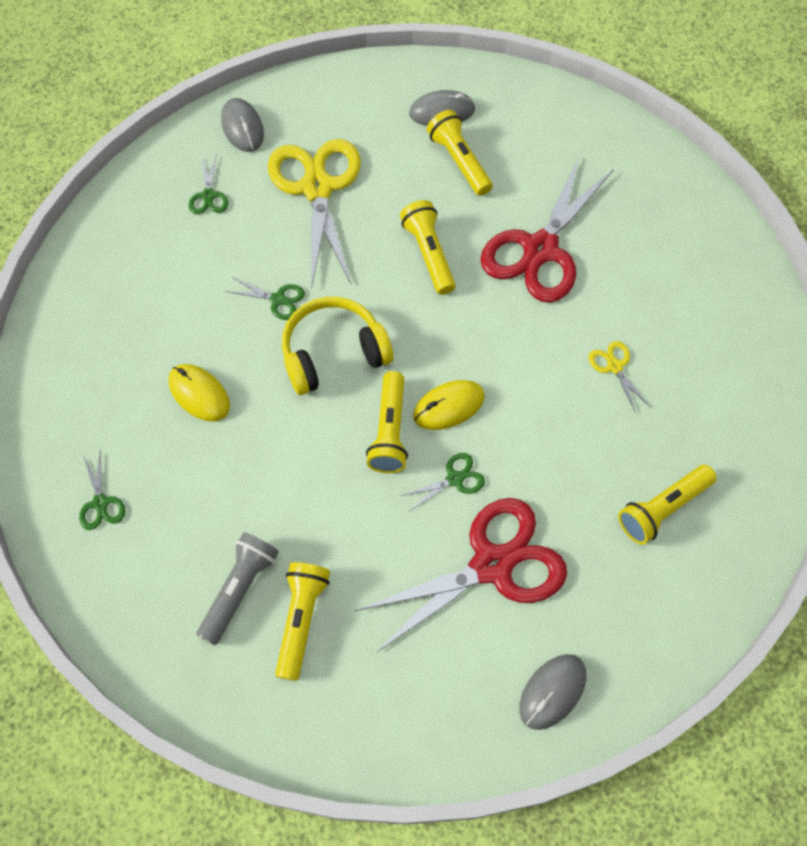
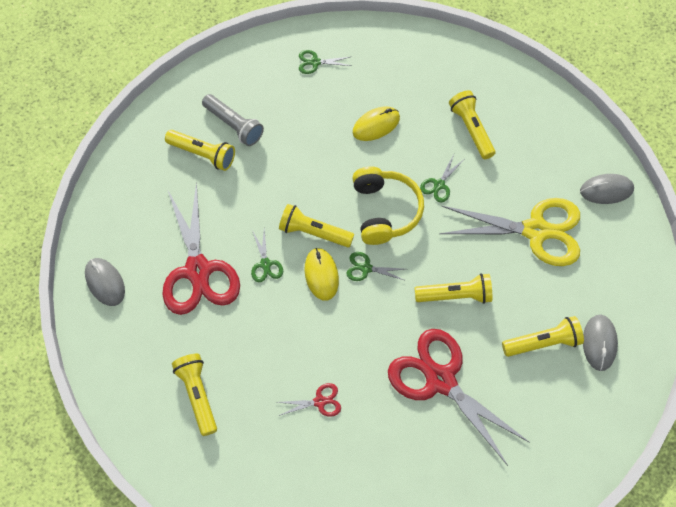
camera: 105 degrees right, 0 degrees up
green scissors [189,154,228,214] -> green scissors moved to [346,252,406,281]
yellow scissors [588,341,651,414] -> red scissors [277,383,341,417]
none -> yellow flashlight [449,91,495,159]

